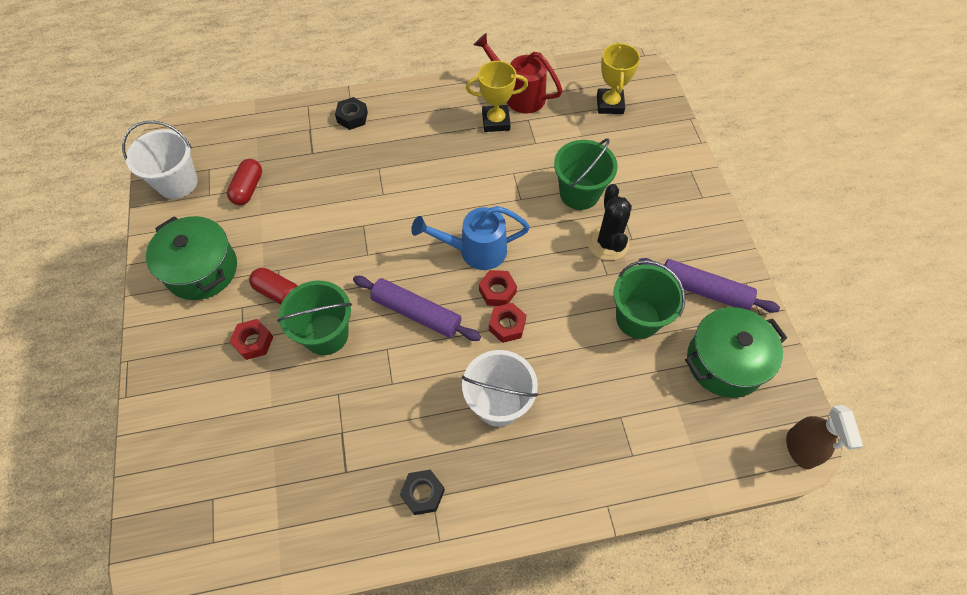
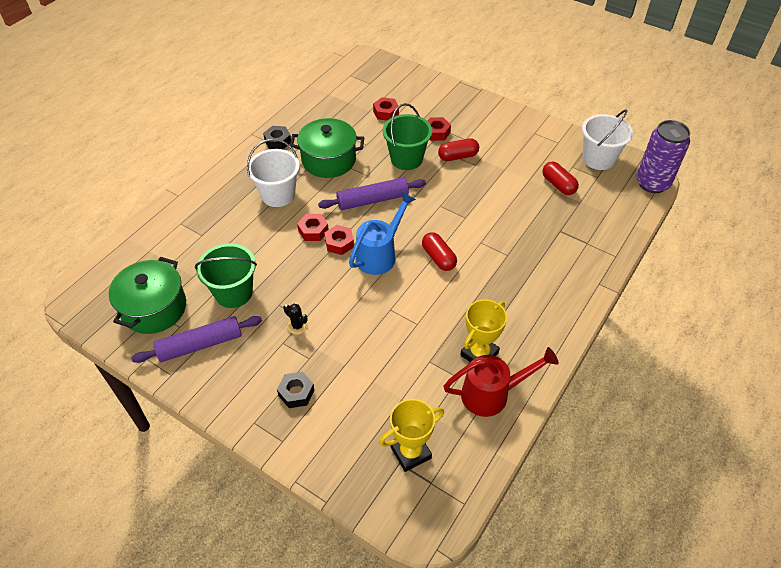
camera: 135 degrees right, 10 degrees down
green pot [146,216,237,300] -> green pot moved to [290,118,364,178]
black nut [335,97,368,130] -> black nut moved to [277,372,314,408]
green bucket [554,138,618,210] -> none
black cactus [587,184,632,260] -> black cactus [283,304,308,335], size x0.53
yellow trophy [597,42,640,114] -> yellow trophy turned 75 degrees counterclockwise [379,399,444,472]
brown spray bottle [786,405,863,469] -> none
none -> red nut [373,97,399,121]
none -> red capsule [422,232,457,271]
none -> purple can [636,120,690,193]

